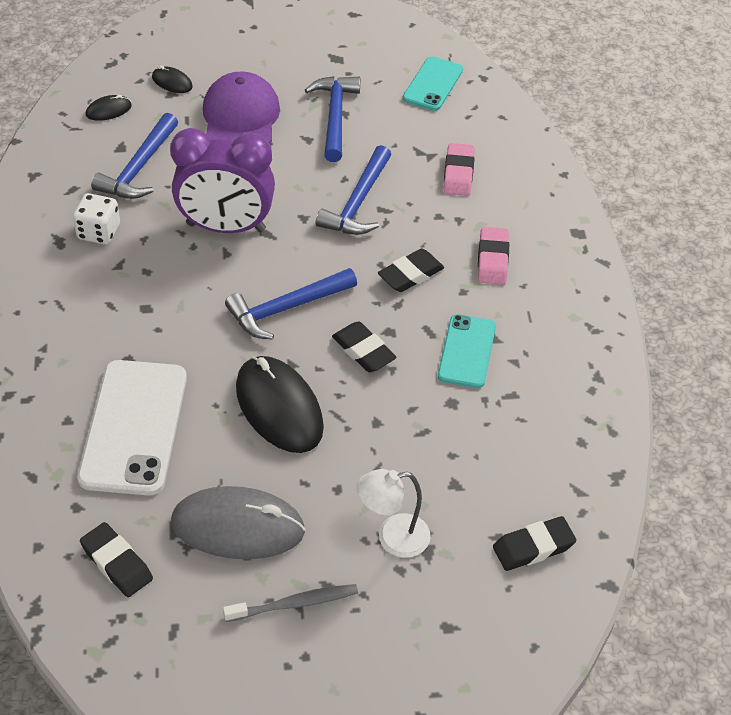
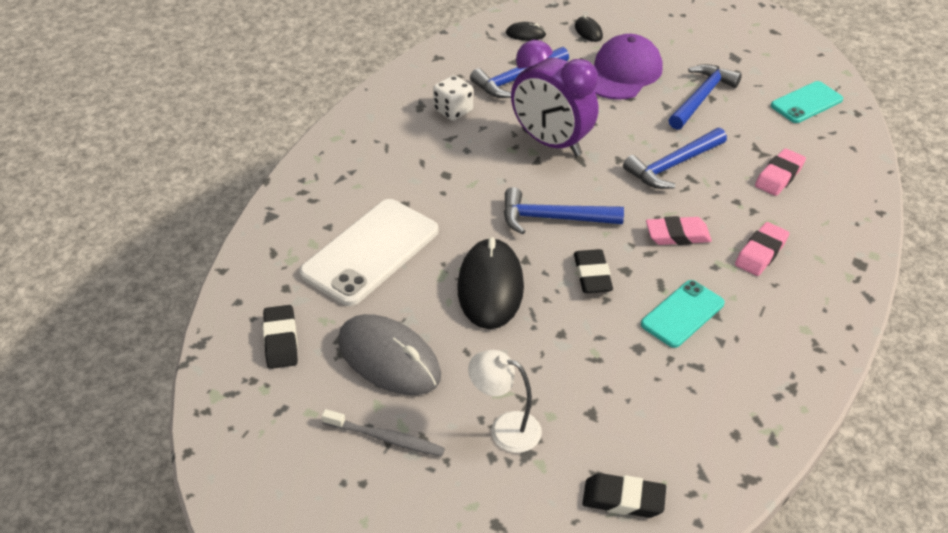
camera: 35 degrees right, 5 degrees down
black eraser [378,249,444,292] -> pink eraser [646,216,712,245]

